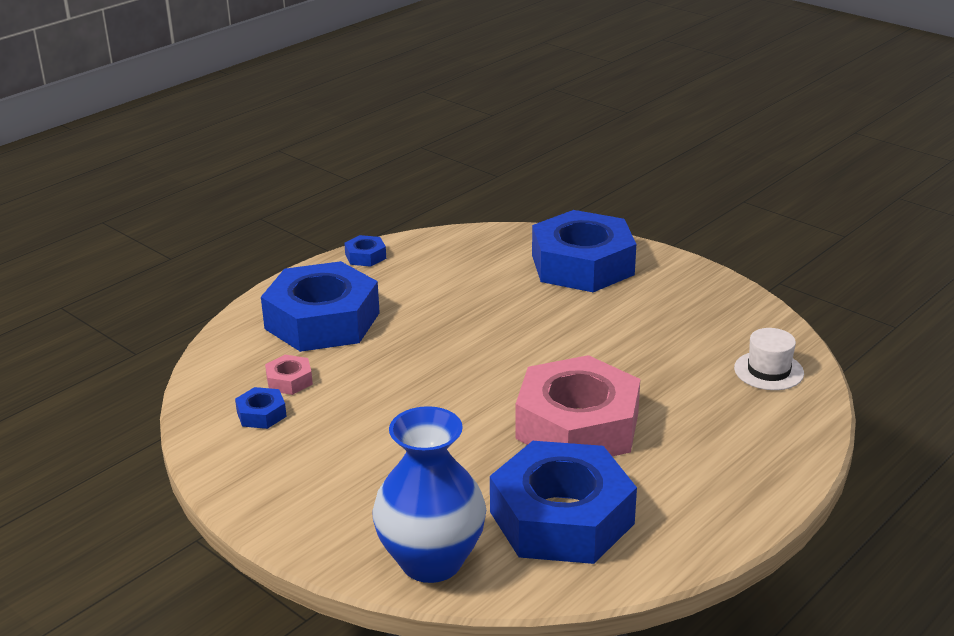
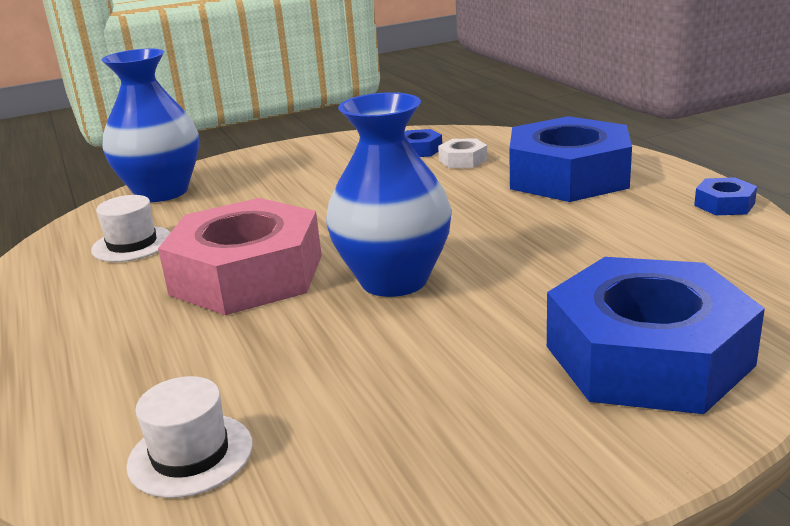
camera: 115 degrees right, 5 degrees down
pink nut [265,355,313,395] -> white nut [438,138,488,168]
blue nut [490,441,637,564] -> white hat [91,195,171,262]
none -> blue vase [326,92,452,297]

